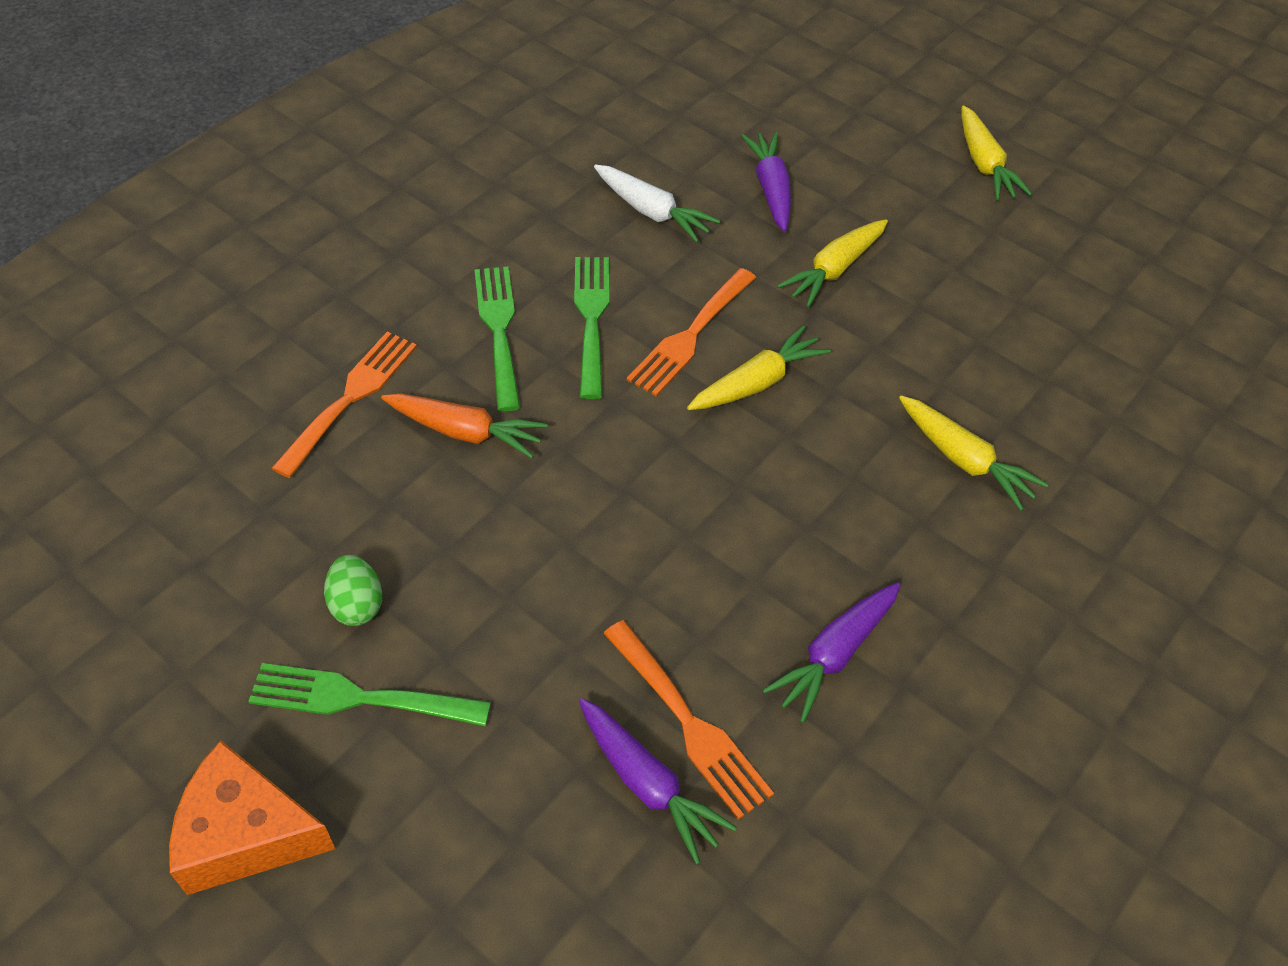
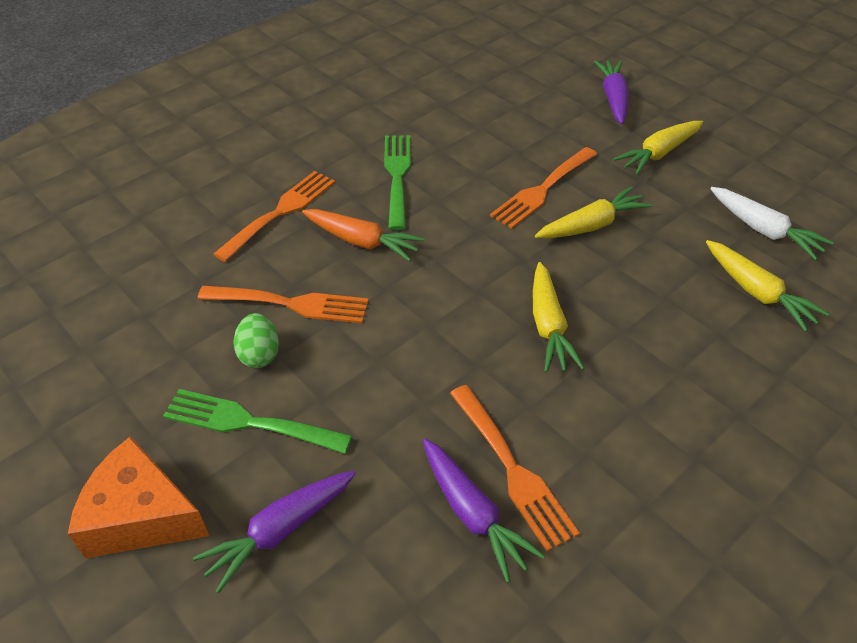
camera: 10 degrees right, 5 degrees down
green fork [574,257,609,399] -> none
white carrot [594,165,720,242] -> white carrot moved to [710,187,834,260]
purple carrot [763,582,900,723] -> purple carrot moved to [193,471,356,594]
yellow carrot [961,105,1032,200] -> yellow carrot moved to [533,262,585,373]
none -> orange fork [198,286,368,324]

